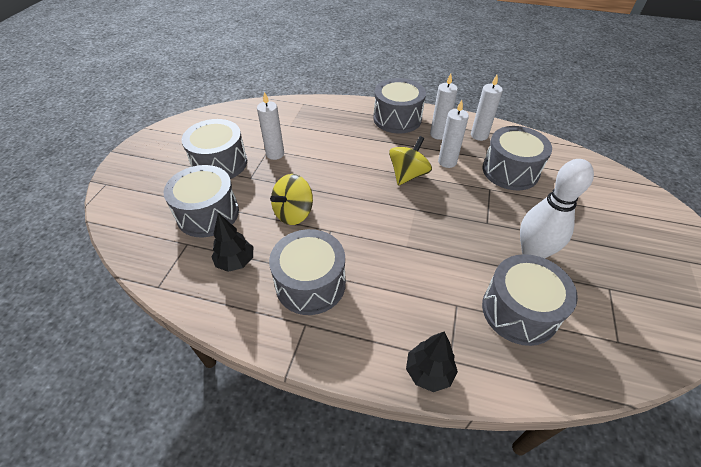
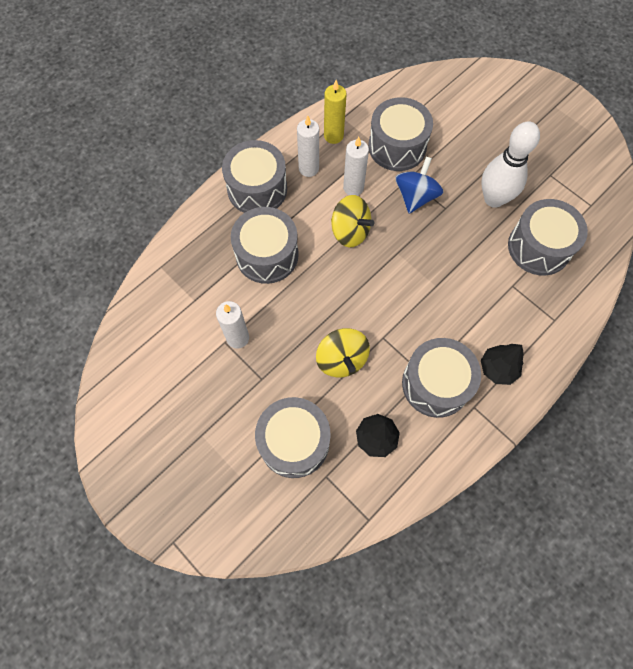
camera: 60 degrees left, 20 degrees up
grey drum [182,119,247,179] -> grey drum moved to [231,207,299,284]
yellow spinning top [389,136,432,185] -> yellow spinning top turned 150 degrees clockwise [331,195,374,247]
black tree [406,331,458,392] -> black tree moved to [481,344,524,385]
white candle [471,75,503,141] -> yellow candle [324,80,346,144]
none -> blue spinning top [395,157,443,214]

